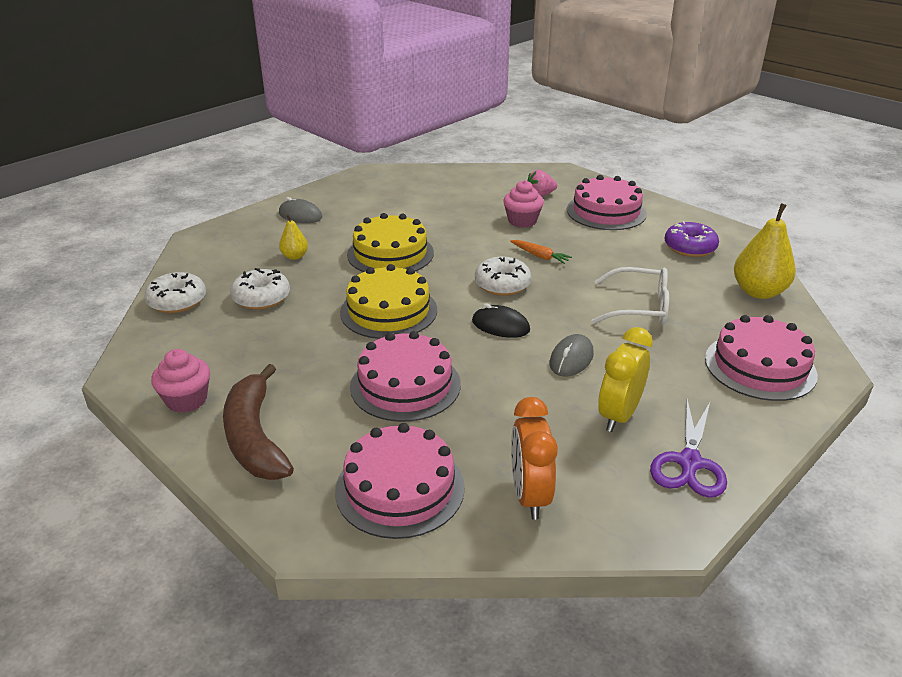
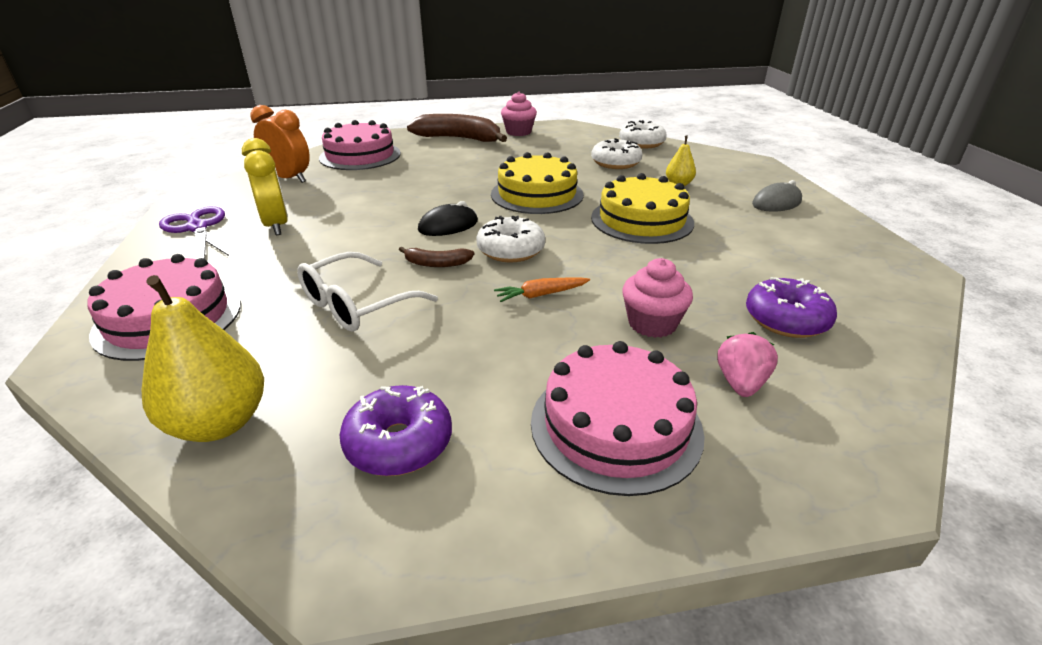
camera: 125 degrees right, 0 degrees up
pink cake [350,331,461,422] -> none
grey mouse [550,334,594,377] -> none
none -> brown banana [399,247,474,267]
none -> purple donut [746,277,837,338]

